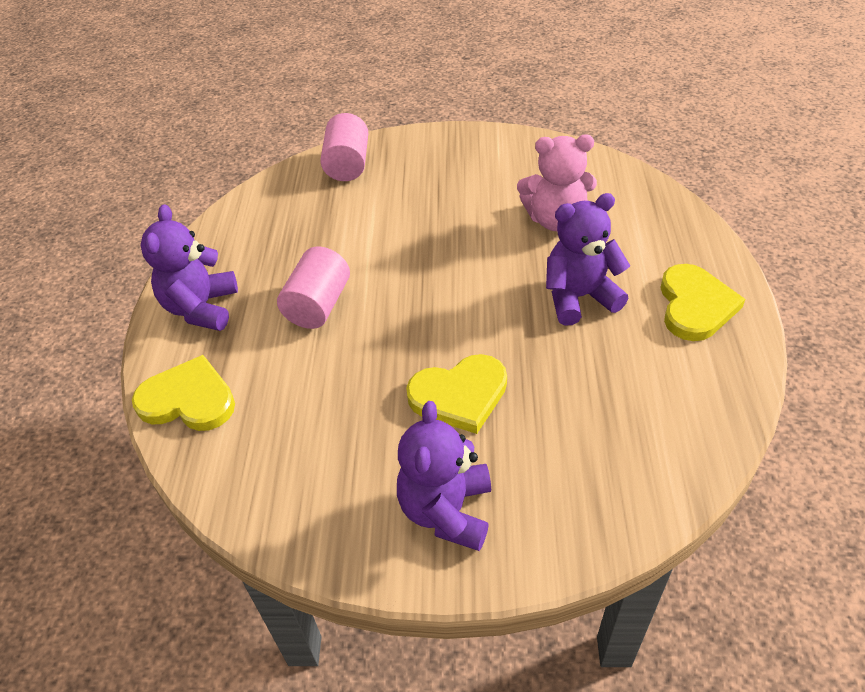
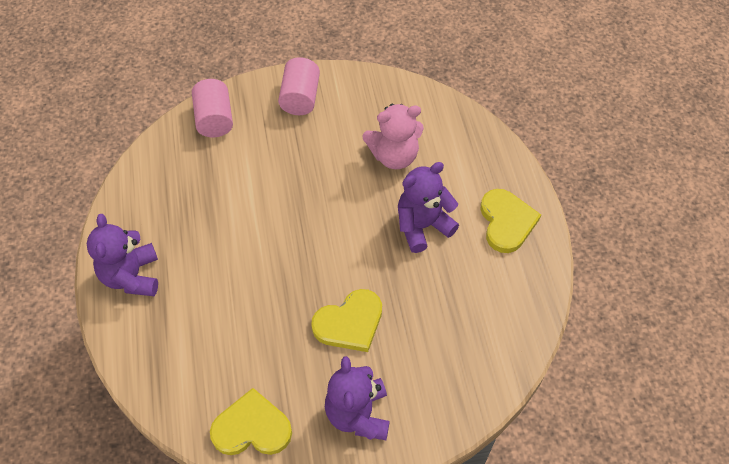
camera: 15 degrees left, 10 degrees up
yellow heart [132,355,235,431] -> yellow heart moved to [210,388,292,455]
pink cylinder [277,247,350,329] -> pink cylinder moved to [278,57,320,115]

